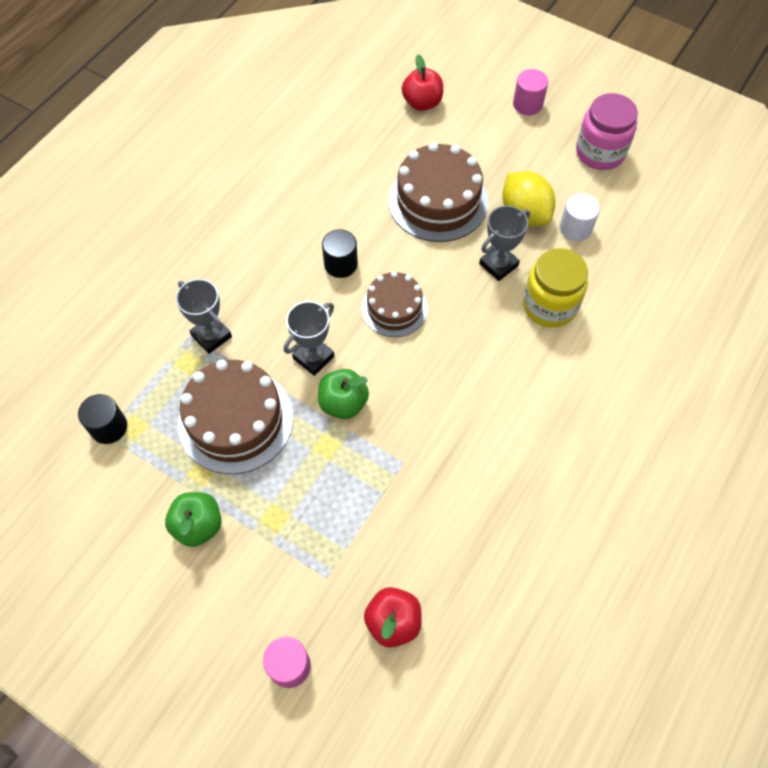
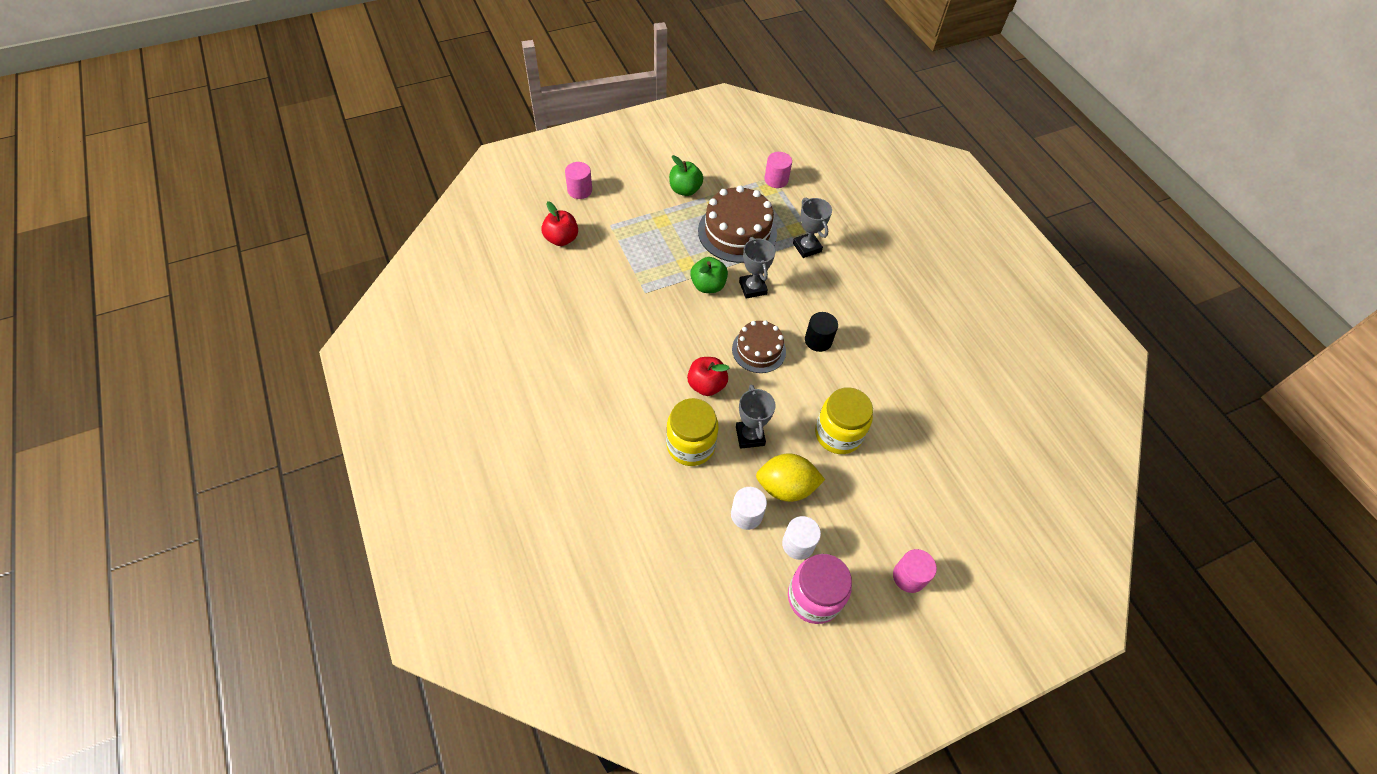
camera: 120 degrees right, 5 degrees down
black cylinder [78,394,127,444] -> pink cylinder [765,152,792,188]
grey trophy [176,279,232,354] -> grey trophy turned 75 degrees clockwise [793,197,832,258]
brown cake [388,142,488,242] -> yellow jar [815,387,873,454]
red apple [402,54,443,111] -> red apple moved to [687,357,729,396]
none -> white cylinder [782,516,821,560]

